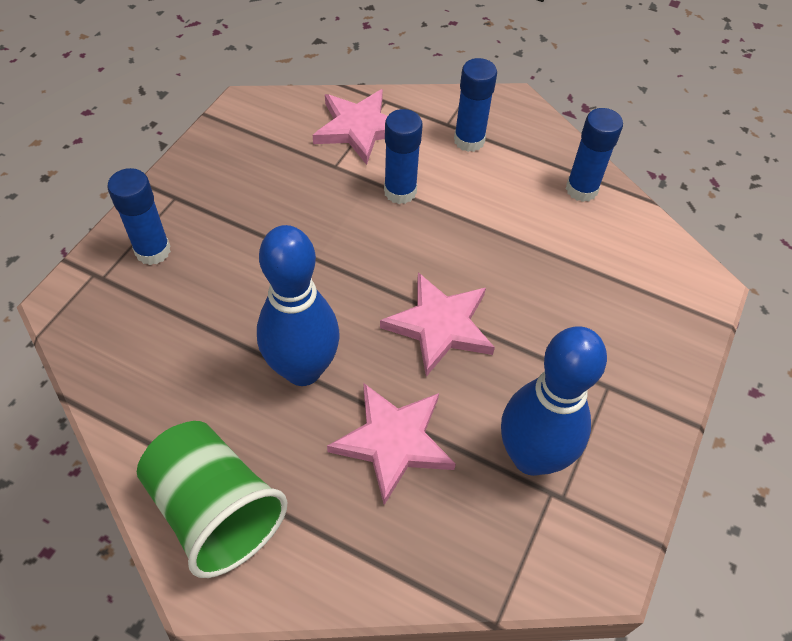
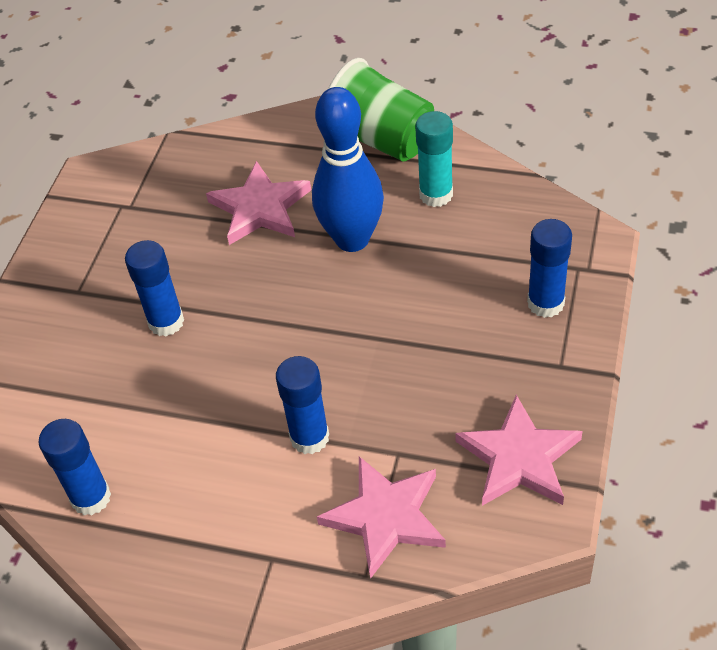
camera: 175 degrees right, 5 degrees down
pink star [380,272,495,377] -> pink star moved to [455,395,583,506]
blue glue stick [454,58,497,152] -> blue glue stick moved to [125,240,184,336]
blue bowling pin [501,326,607,476] -> none
none -> turquoise glue stick [415,111,453,207]

